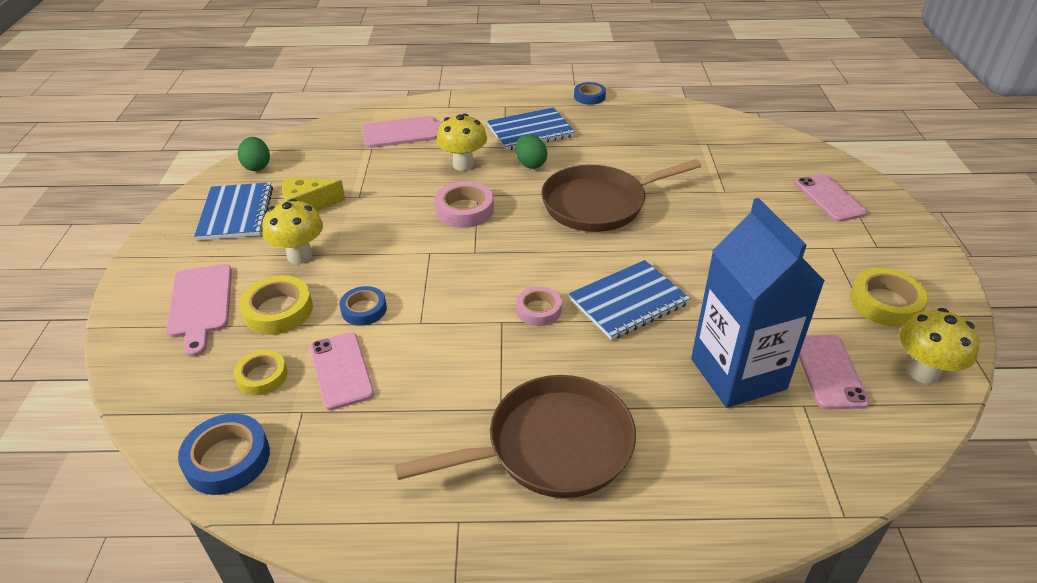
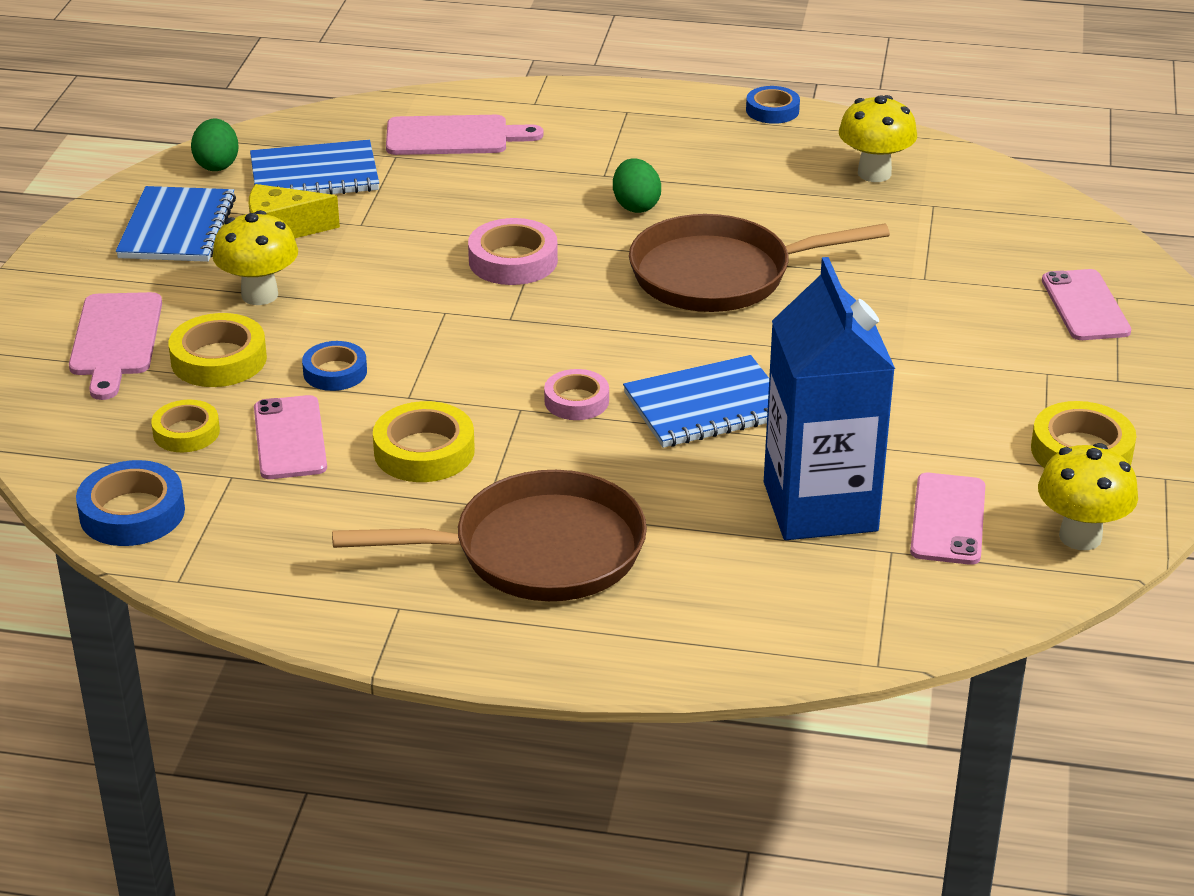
camera: 10 degrees right, 5 degrees down
yellow mushroom [436,113,487,171] -> yellow mushroom moved to [839,95,917,182]
blue notebook [487,107,575,151] -> blue notebook moved to [250,140,379,194]
none -> yellow tape [373,401,475,482]

